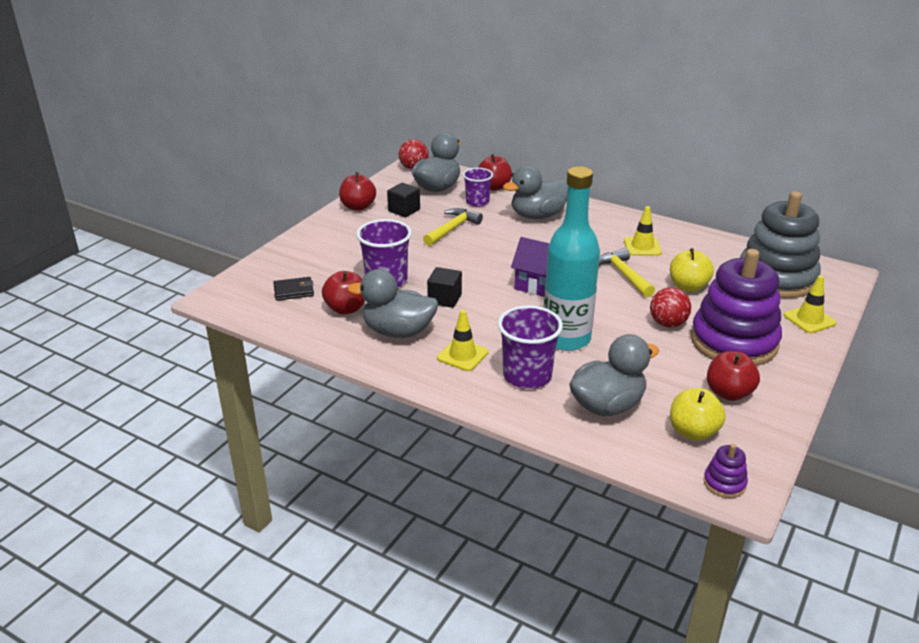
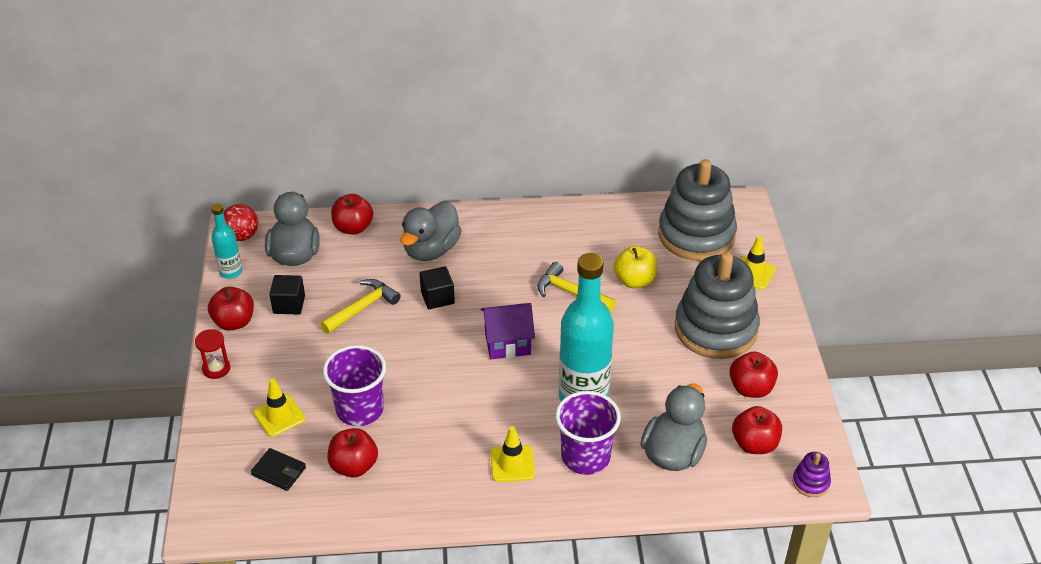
camera: 35 degrees left, 10 degrees up
black wallet [273,277,314,301] -> black wallet turned 75 degrees clockwise [251,448,306,491]
grey duck [348,269,438,338] -> none
yellow hammer [423,208,483,246] -> yellow hammer turned 45 degrees clockwise [320,279,401,334]
black cube [427,267,462,308] -> black cube moved to [420,266,455,309]
purple cup [463,168,493,207] -> none
yellow traffic cone [624,206,662,256] -> yellow traffic cone moved to [254,378,306,437]
red ball [650,287,691,328] -> none
yellow apple [670,388,726,441] -> red apple [732,406,782,454]
purple stacking toy [691,249,782,366] -> grey stacking toy [675,252,760,359]
none -> red hourglass [195,329,230,379]
none -> turquoise bottle [211,204,242,279]

